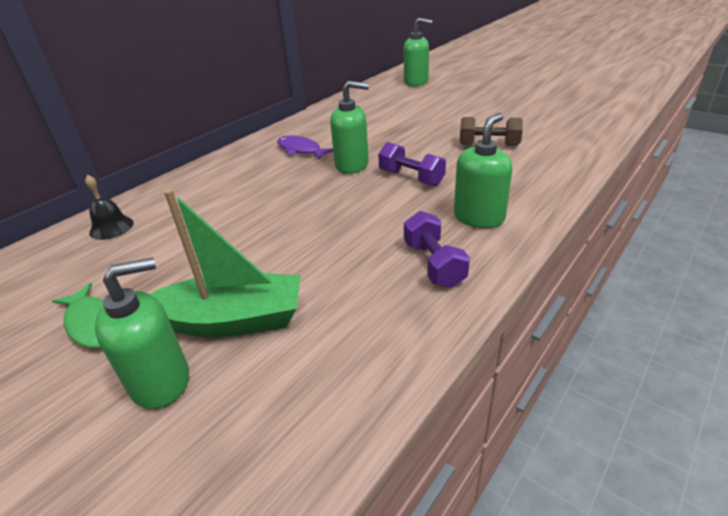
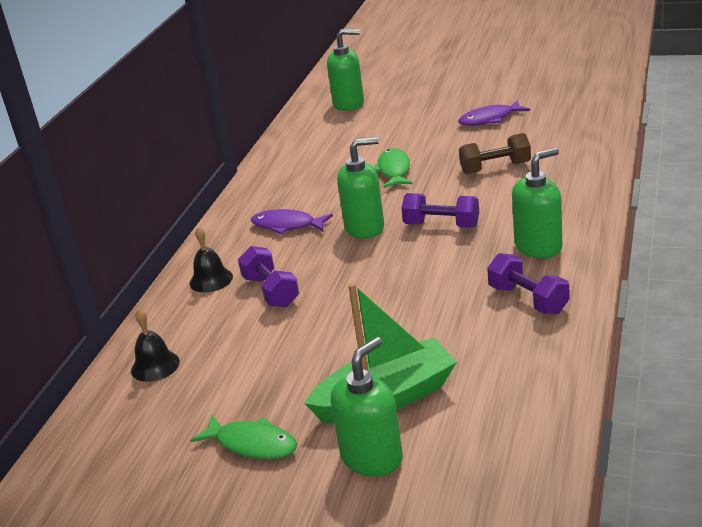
camera: 20 degrees left, 5 degrees down
green soap dispenser [454,113,512,228] -> green soap dispenser turned 45 degrees clockwise [512,148,562,258]
none -> black bell [189,227,233,293]
none -> purple dumbbell [238,246,299,307]
none -> green fish [373,148,413,188]
none -> purple fish [458,100,530,126]

